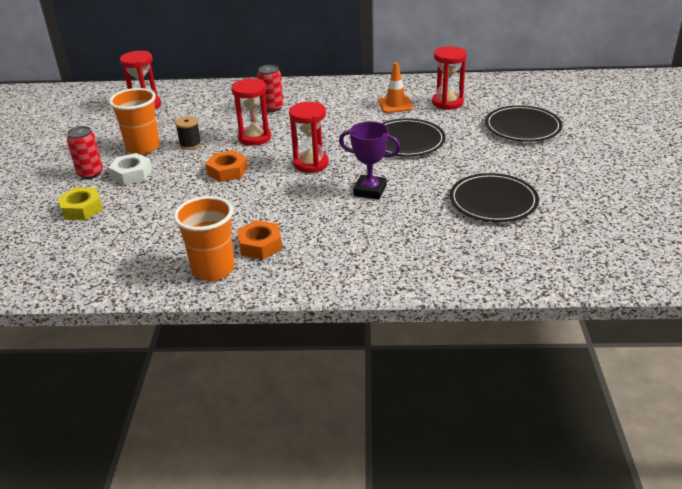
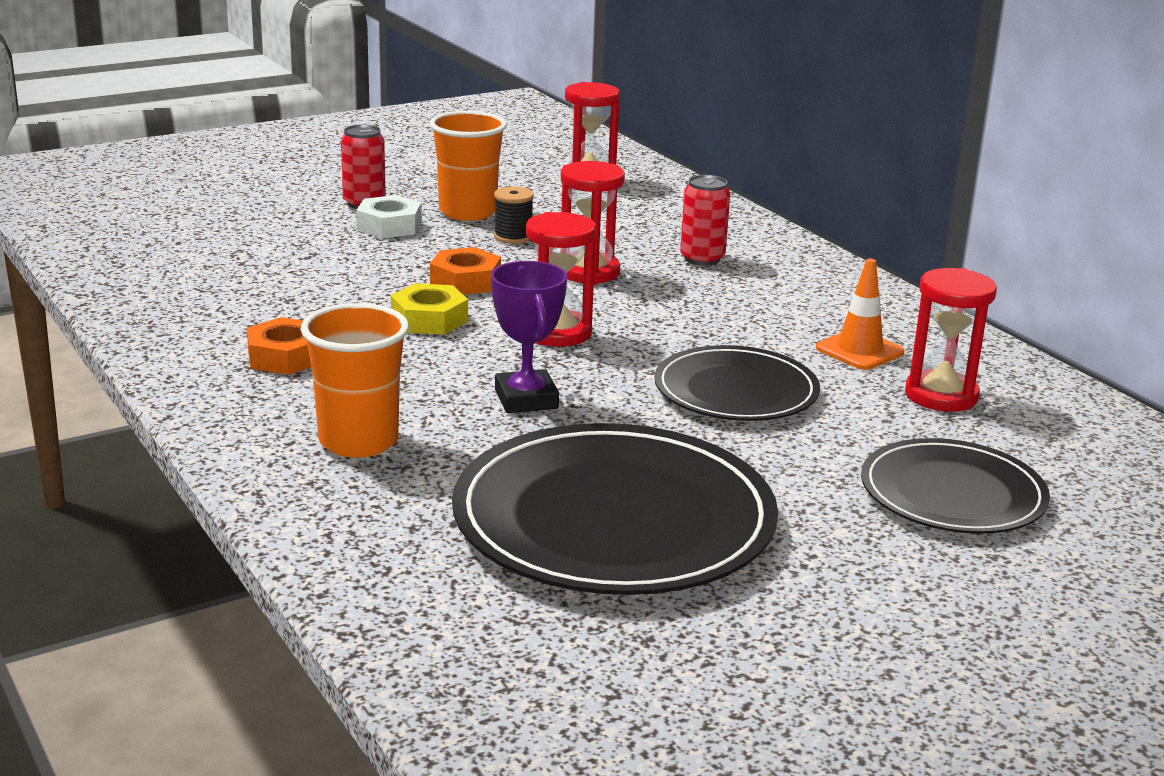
camera: 55 degrees right, 10 degrees down
yellow nut [58,187,103,220] -> yellow nut moved to [391,283,468,335]
orange cup [173,196,235,281] -> orange cup moved to [301,303,409,458]
black plate [450,173,539,222] -> black plate [452,423,778,595], size x1.68

